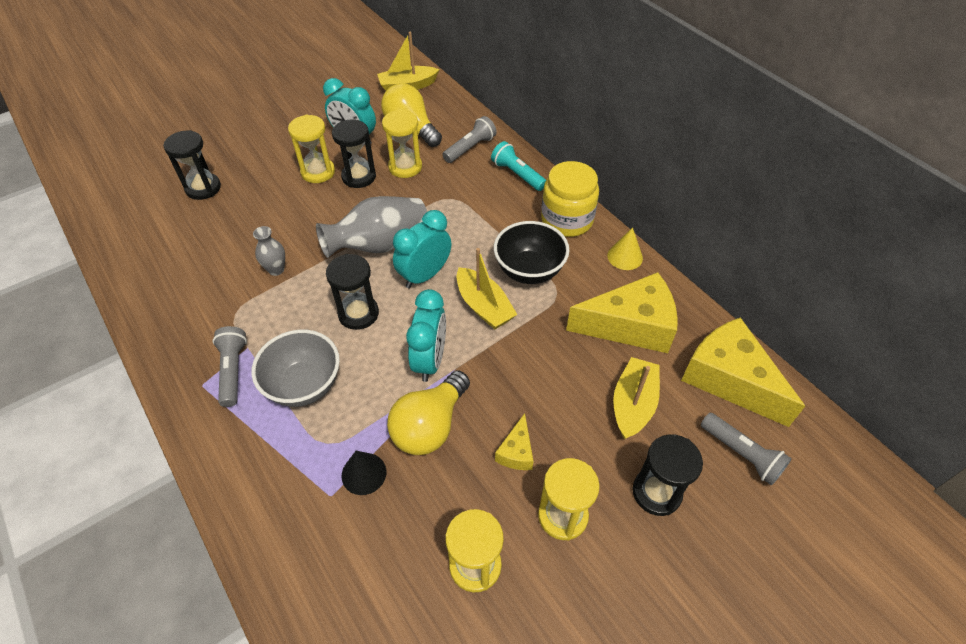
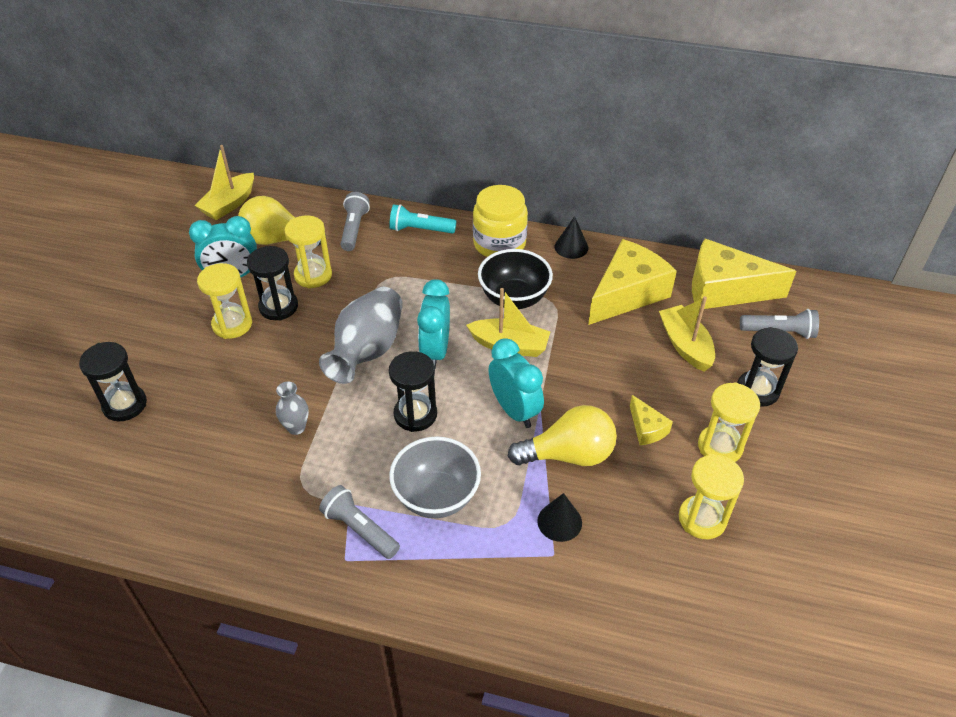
camera: 40 degrees left, 5 degrees down
yellow light bulb [387,371,470,455] -> yellow light bulb turned 90 degrees counterclockwise [508,405,617,466]
yellow cone [607,227,643,270] -> black cone [555,216,588,259]

